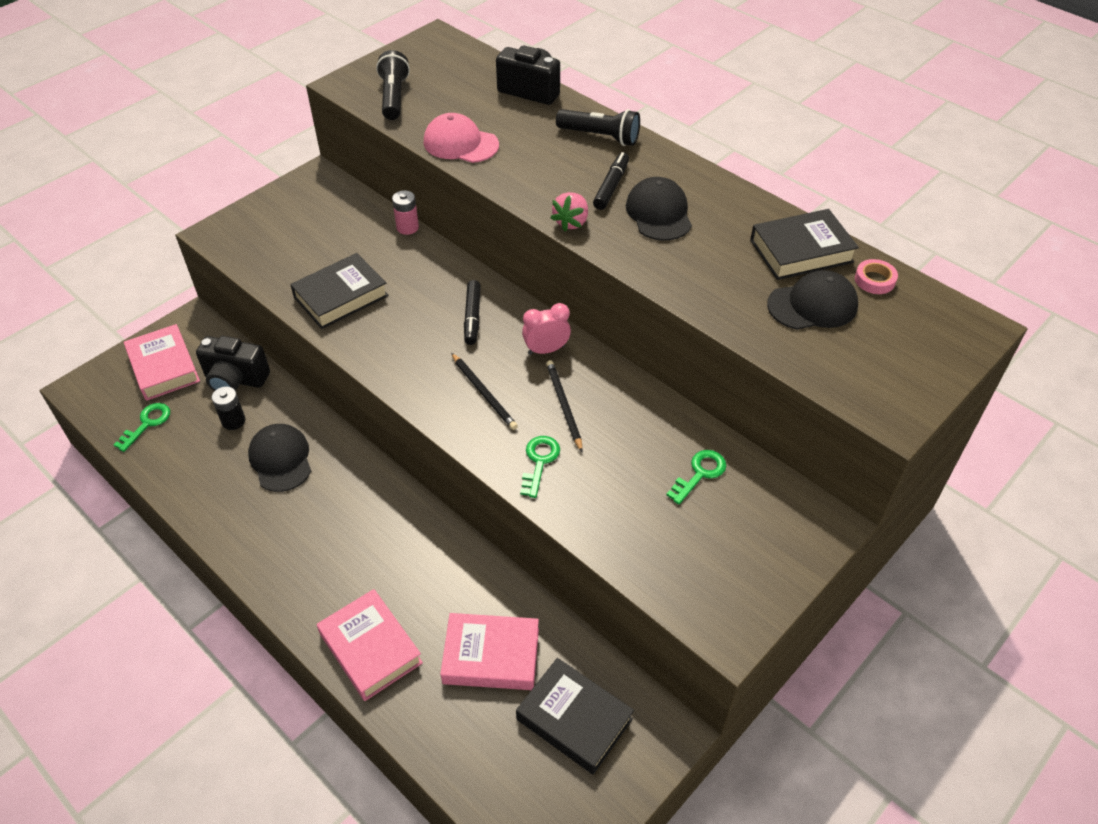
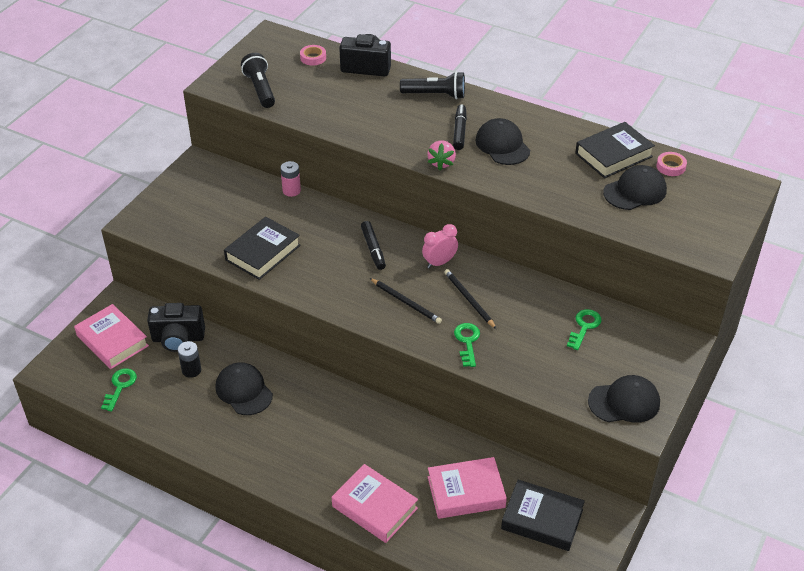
camera: 15 degrees left, 5 degrees down
pink cap [424,113,499,163] -> none
none -> pink tape [300,45,326,66]
none -> black cap [588,375,660,423]

